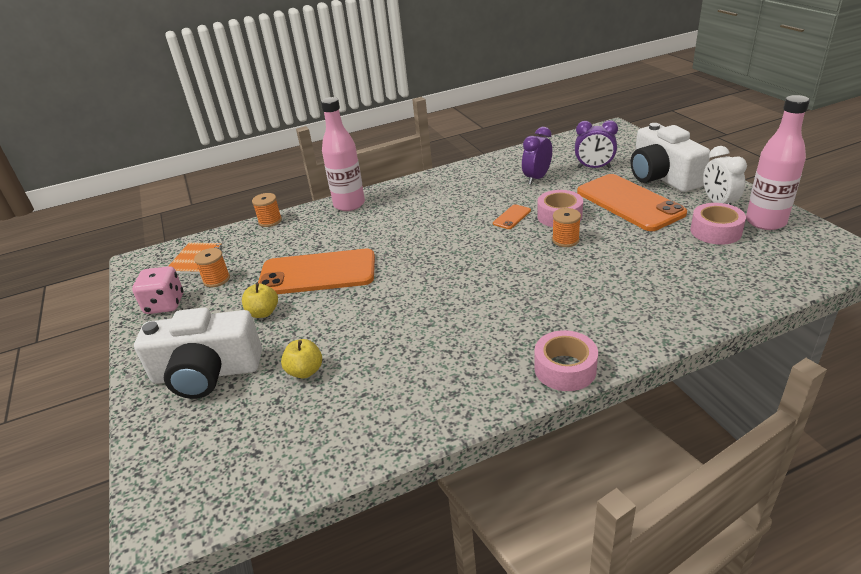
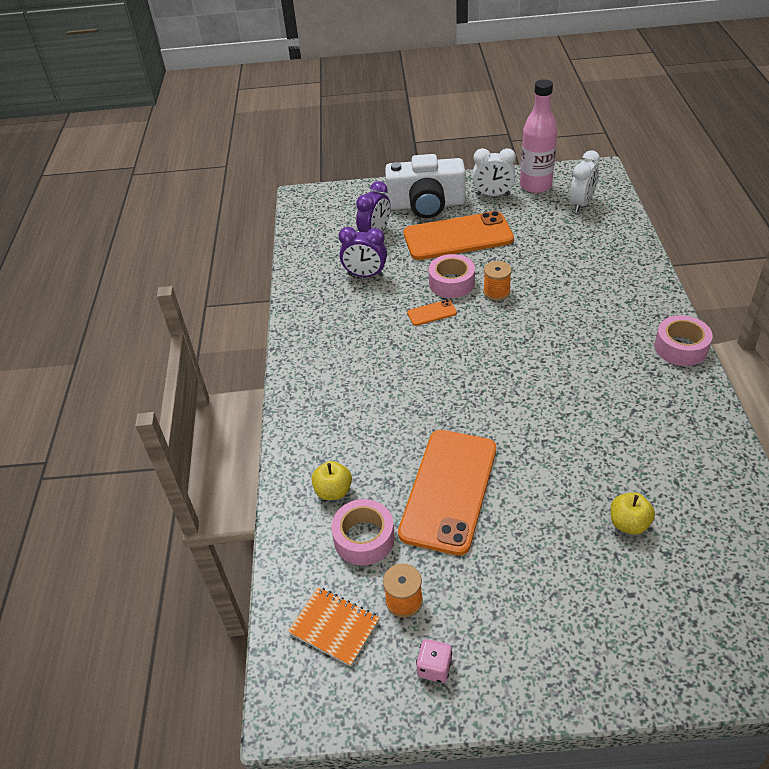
camera: 70 degrees left, 10 degrees up
pink dice [132,266,183,314] -> pink dice [416,639,452,683], size x0.61
white camera [134,308,262,399] -> none
yellow apple [242,283,278,318] -> yellow apple moved to [312,461,352,500]
orange spool [252,193,282,227] -> none
pink bottle [321,97,365,211] -> none
orange phone [493,204,531,229] -> orange phone turned 75 degrees counterclockwise [407,300,457,326]
purple clock [522,127,552,185] -> purple clock turned 45 degrees counterclockwise [339,227,387,277]
pink tape [690,203,746,245] -> pink tape moved to [331,499,395,565]
none -> white clock [570,150,600,212]

